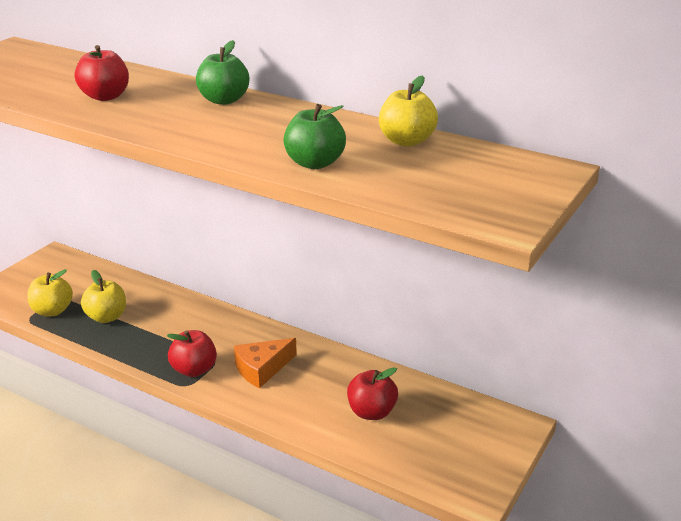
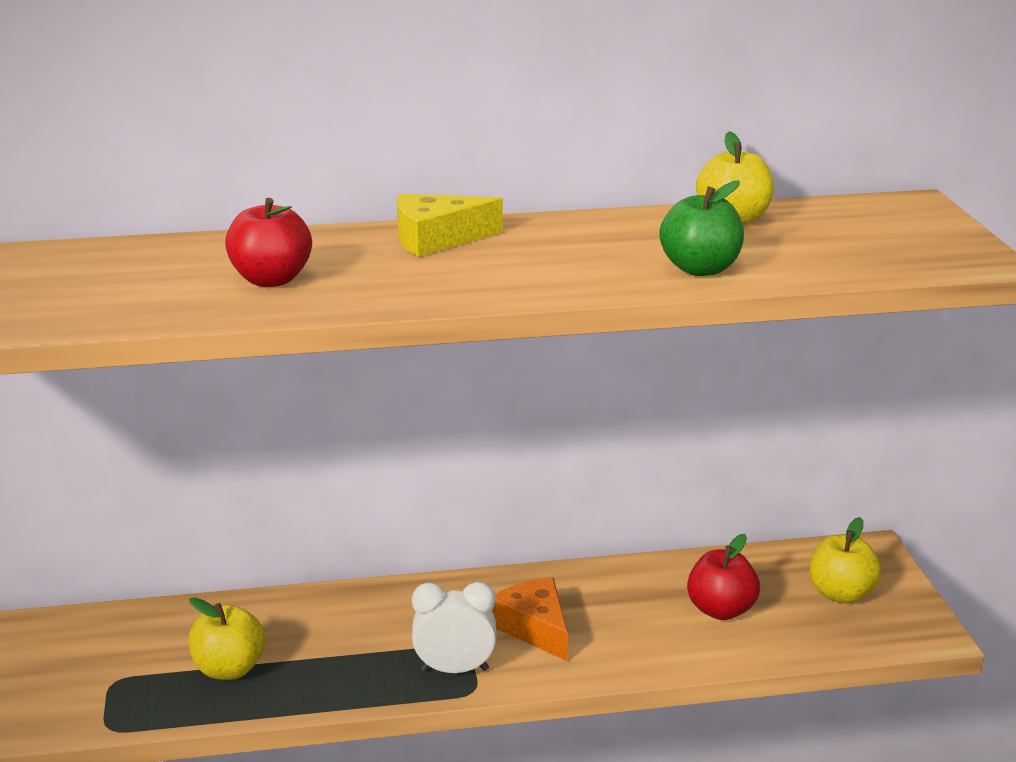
camera: 40 degrees left, 5 degrees down
yellow apple [27,269,73,316] -> yellow apple moved to [810,517,882,604]
red apple [167,330,217,377] -> white clock [412,582,497,673]
green apple [196,40,249,105] -> yellow cheese [397,194,503,257]
orange cheese [234,338,297,388] -> orange cheese turned 135 degrees clockwise [492,577,568,661]

